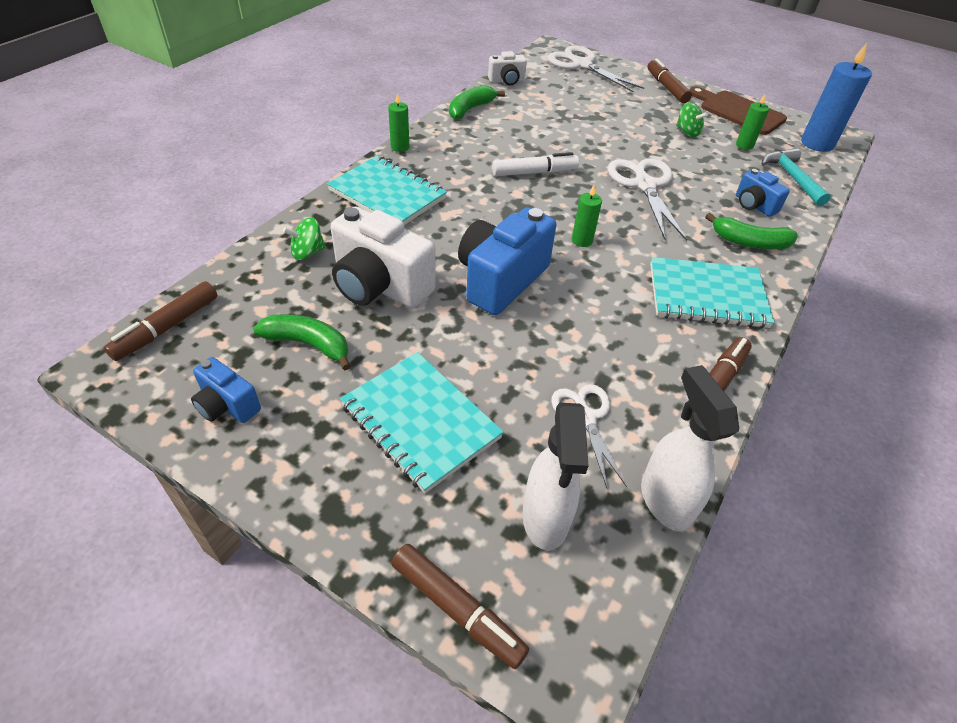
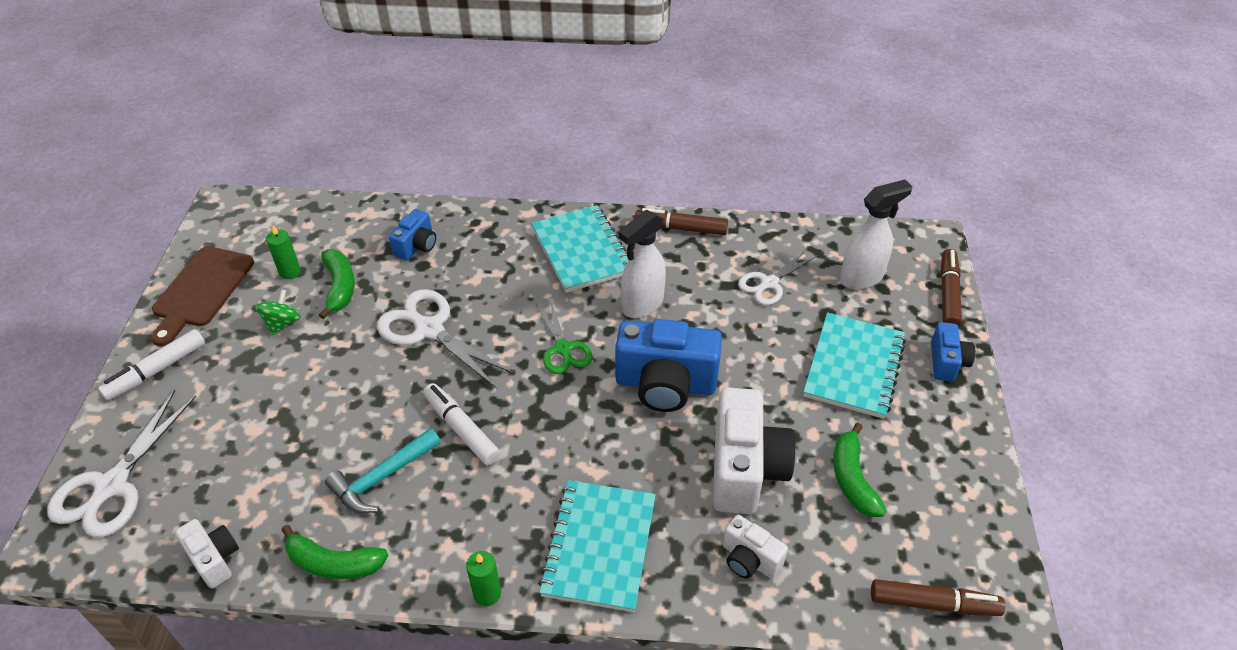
camera: 115 degrees left, 0 degrees up
blue camera [191,357,261,423] -> blue camera moved to [931,322,975,382]
green spinning top [283,217,326,260] -> white camera [723,515,788,579]
green candle [572,185,602,247] -> green scissors [536,299,593,374]
white scissors [608,158,687,241] -> white scissors turned 75 degrees clockwise [377,289,515,388]
white spray bottle [641,365,739,531] -> white spray bottle moved to [619,210,666,318]
brown marker [648,59,692,103] -> white marker [98,329,205,401]
green banana [705,213,798,249] -> green banana moved to [319,249,355,319]
turquoise hammer [761,148,831,206] -> turquoise hammer moved to [325,428,441,513]
blue candle [801,43,872,152] -> none

